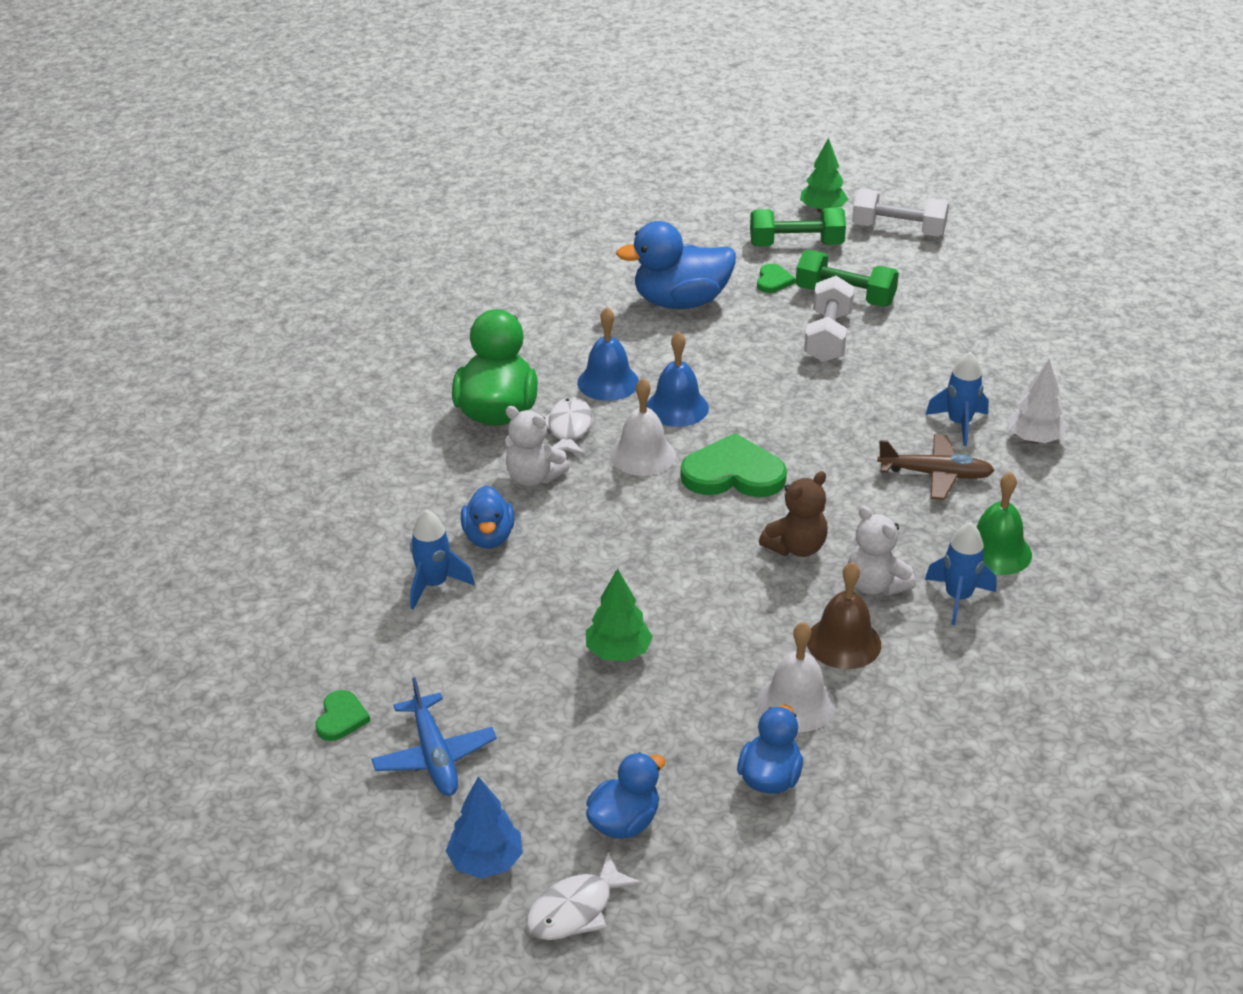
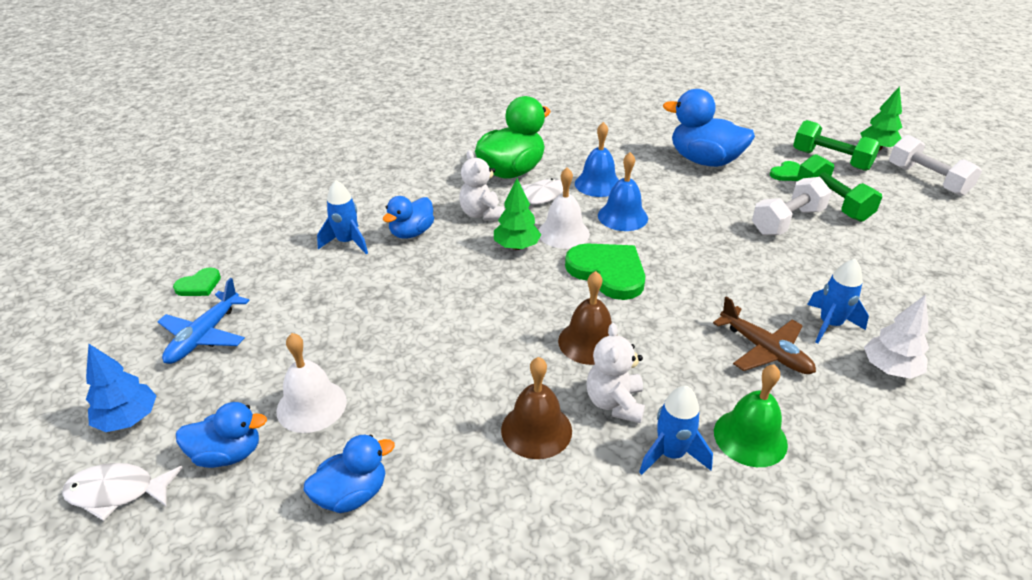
camera: 40 degrees right, 0 degrees up
green tree [586,568,653,662] -> green tree moved to [494,178,541,250]
white bell [758,622,835,732] -> white bell moved to [276,333,347,433]
brown teddy bear [759,471,828,557] -> brown bell [558,271,618,365]

